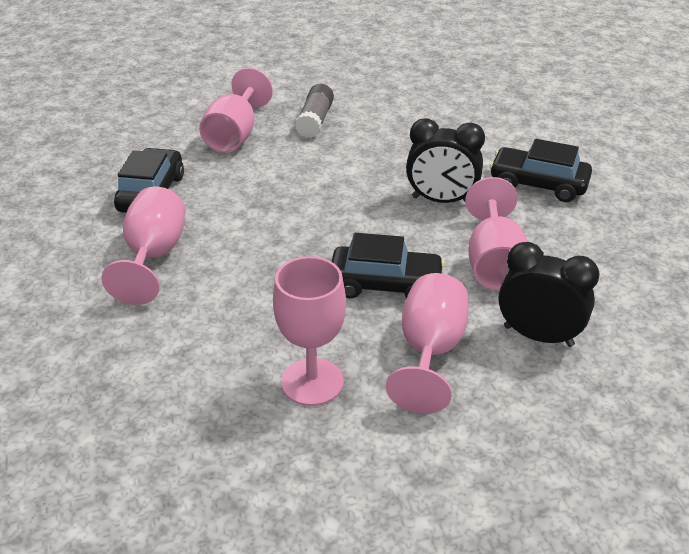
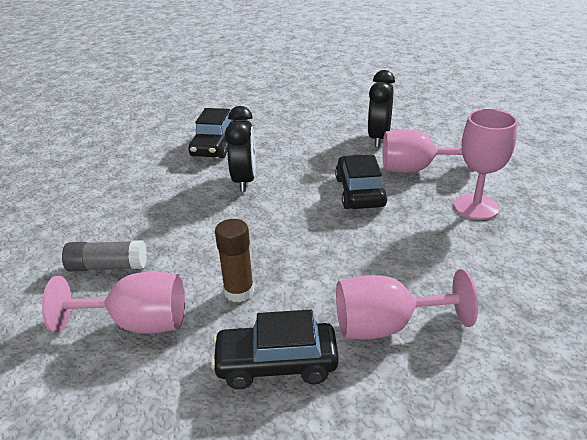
camera: 100 degrees left, 5 degrees down
pink goblet [465,177,528,290] -> none
none -> brown glue stick [215,219,254,303]

